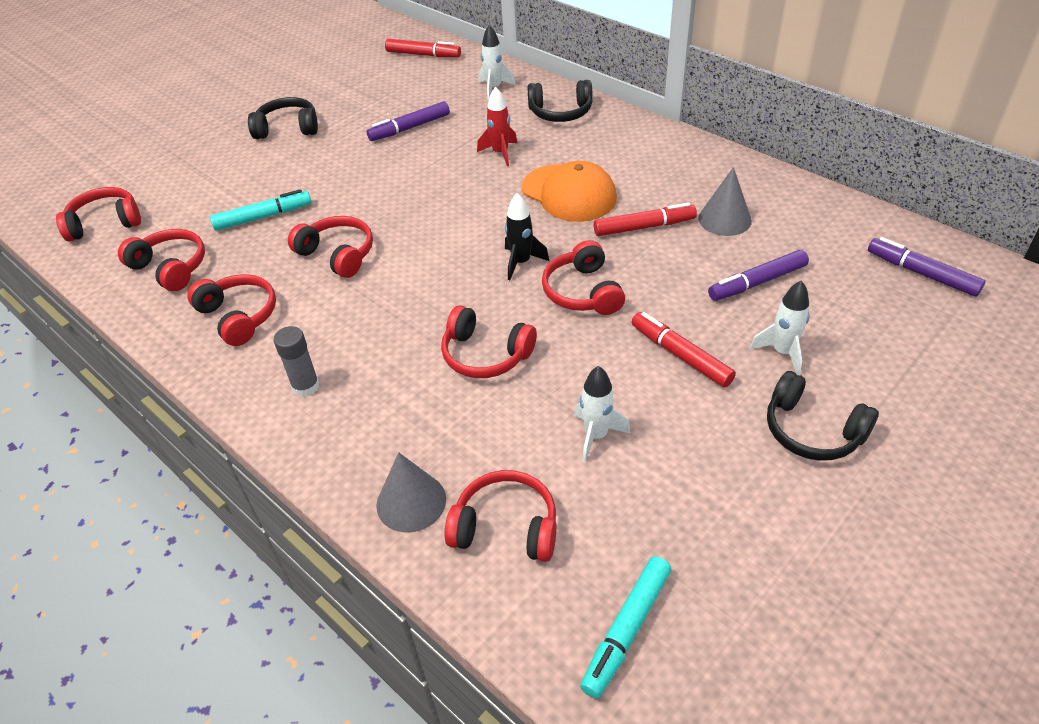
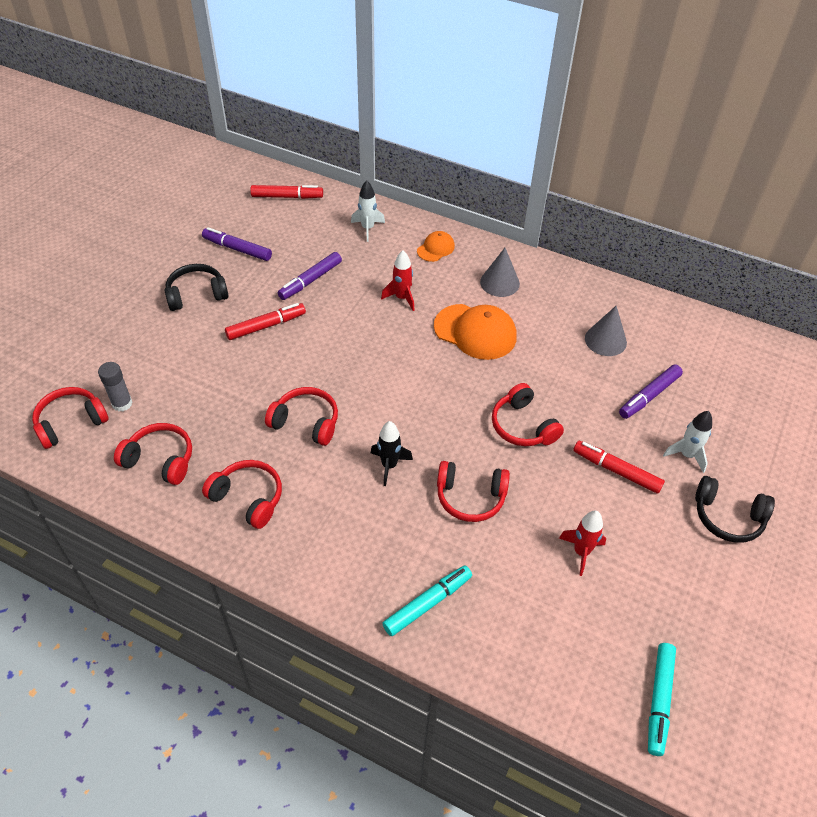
camera: 20 degrees left, 5 degrees up
turquoise marker [210,189,311,231] -> turquoise marker moved to [382,565,472,636]
grey glue stick [273,326,320,397] -> grey glue stick moved to [98,362,132,411]
grey cone [376,452,446,532] -> grey cone moved to [480,248,520,297]
red headphones [445,470,557,562] -> none
black rocket [505,193,549,280] -> black rocket moved to [371,421,413,486]
black headphones [528,80,593,122] -> orange cap [417,231,455,262]
white rocket [574,366,631,462] -> red rocket [559,511,606,576]
red marker [594,203,697,236] -> red marker moved to [225,303,306,340]
purple marker [868,237,986,297] -> purple marker moved to [202,227,272,261]

